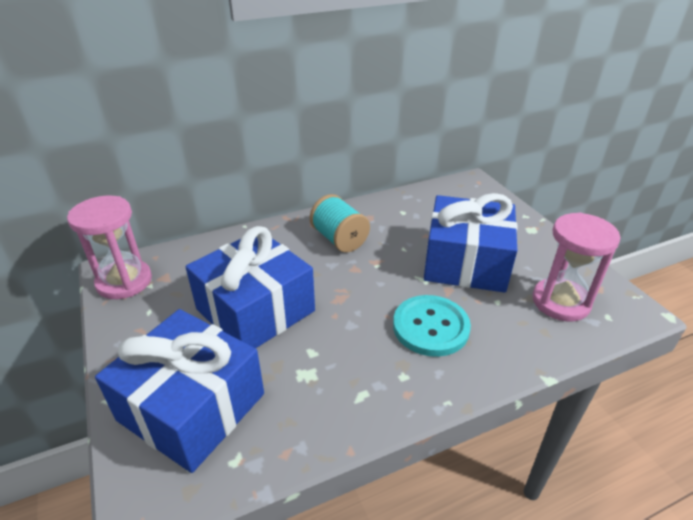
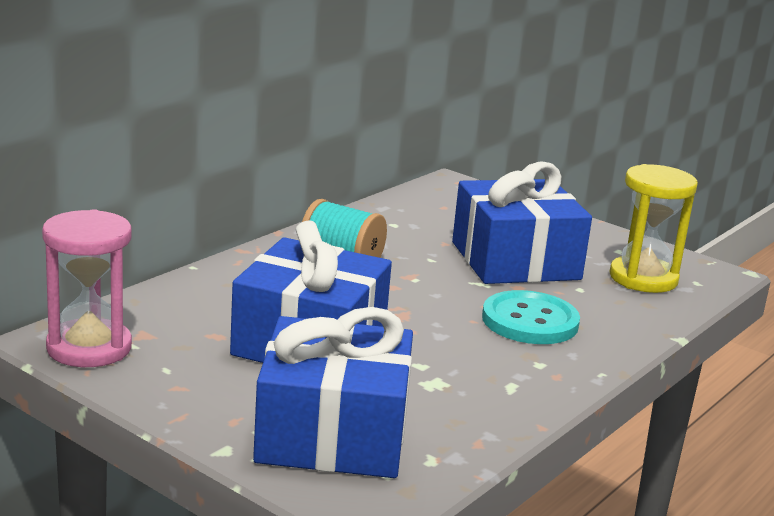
camera: 30 degrees left, 15 degrees down
pink hourglass [533,213,620,321] -> yellow hourglass [610,164,698,293]

